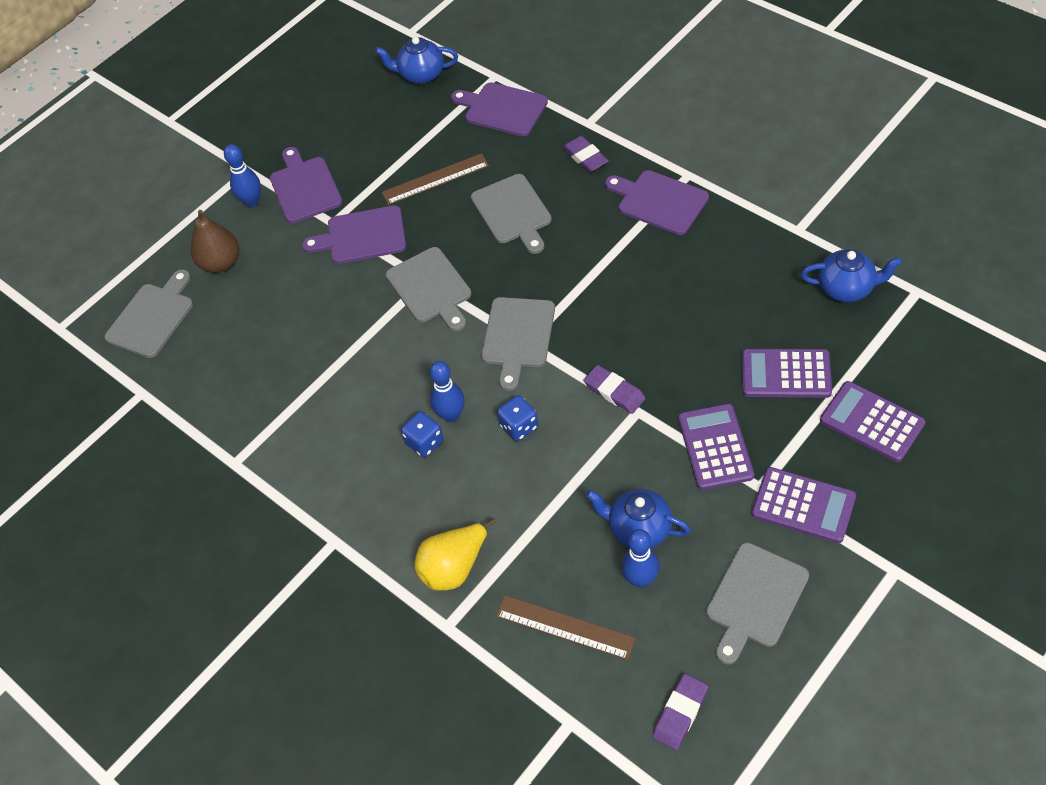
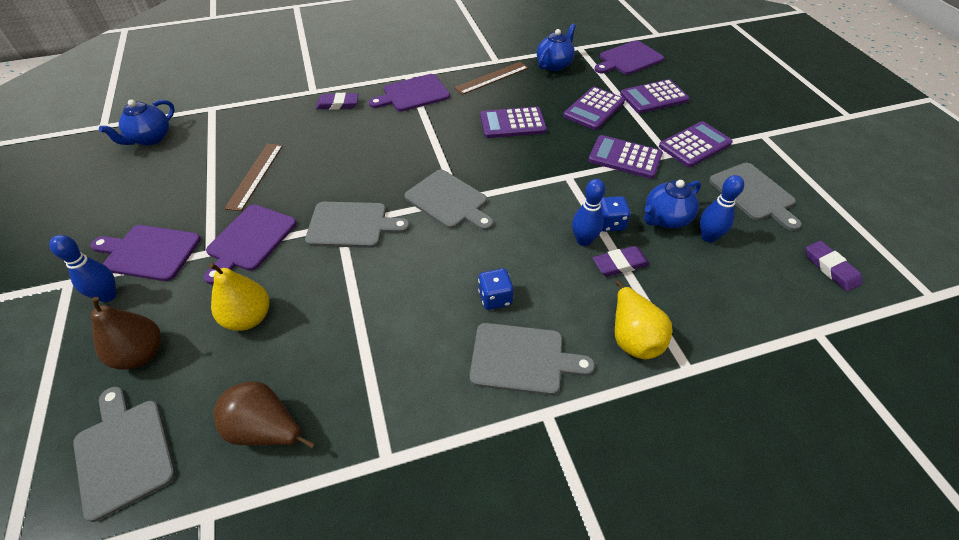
camera: 65 degrees left, 5 degrees down
blue bowling pin [430,361,465,422] -> blue bowling pin moved to [572,179,605,246]
purple cutting board [451,82,548,136] -> purple cutting board moved to [595,41,664,75]
grey cutting board [471,174,552,254] -> grey cutting board moved to [470,323,595,395]
brown ruler [496,595,636,660] -> brown ruler moved to [454,62,529,95]
blue dice [497,395,538,441] -> blue dice moved to [600,196,631,232]
purple eraser [584,365,646,414] -> purple eraser moved to [592,246,650,277]
none -> yellow pear [209,263,269,331]
none -> brown pear [214,382,315,449]
none -> purple calculator [480,107,547,138]

